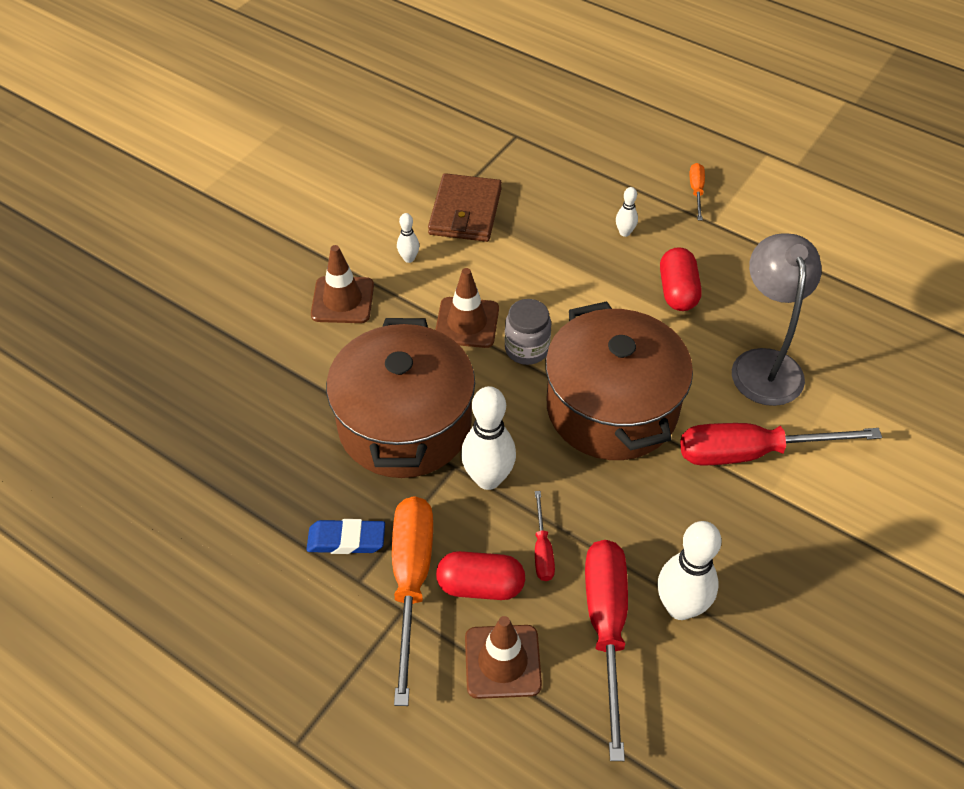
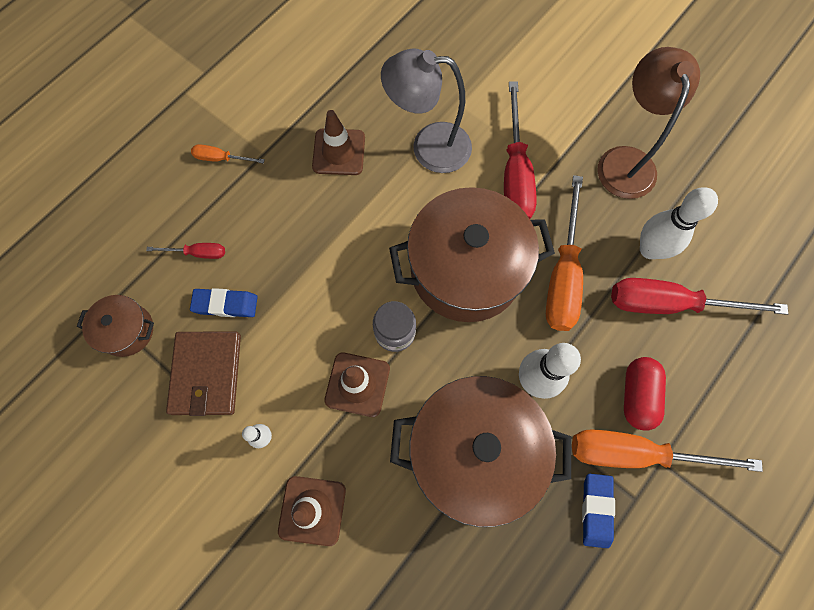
camera: 85 degrees left, 20 degrees up
brown wallet [428,173,502,242] -> brown wallet turned 75 degrees clockwise [166,331,241,416]
brown traffic cone [465,616,542,699] -> brown traffic cone moved to [312,110,365,175]
red screwdriver [535,491,555,581] -> red screwdriver moved to [146,243,225,259]
white bowling pin [616,187,638,237] -> none
red capsule [660,247,702,311] -> none
none -> brown pot [77,295,154,357]
none -> blue eraser [190,288,257,317]
none -> orange screwdriver [546,175,583,331]
none -> brown lamp [597,47,700,199]

